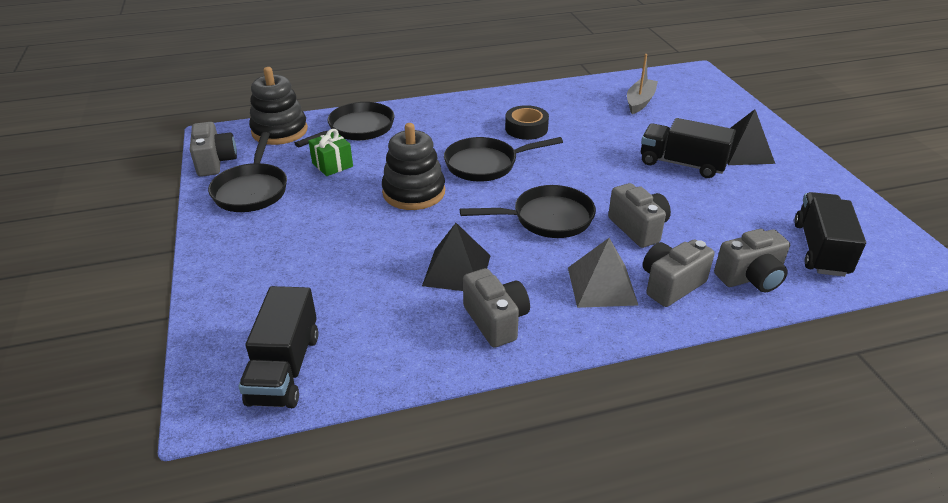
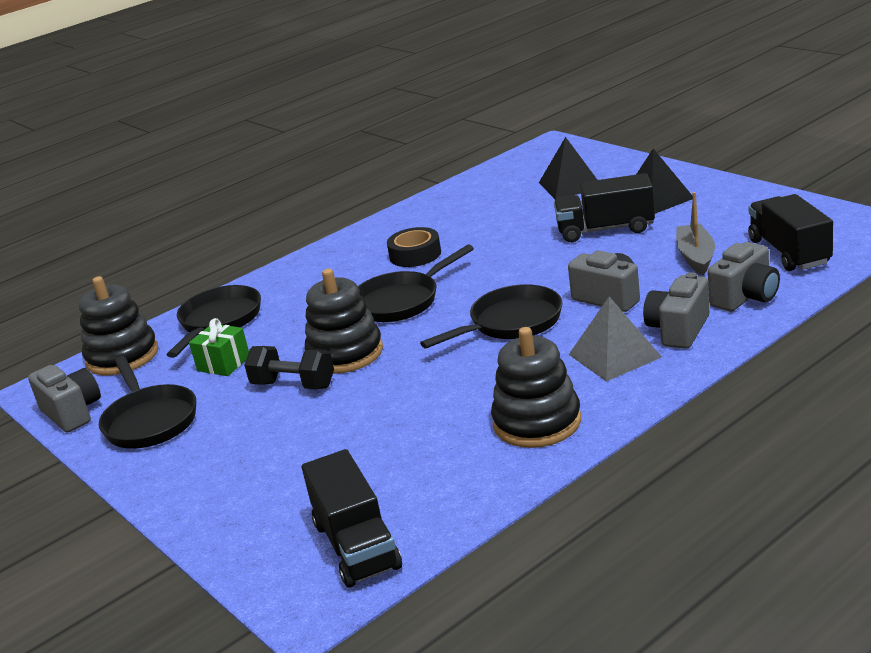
camera: 20 degrees left, 10 degrees down
black pyramid [422,223,491,291] -> black pyramid moved to [539,137,597,199]
grey camera [463,268,530,348] -> black stacking toy [491,327,581,448]
grey boat [627,54,658,114] -> grey boat moved to [676,192,715,275]
none -> black dumbbell [244,346,334,389]

